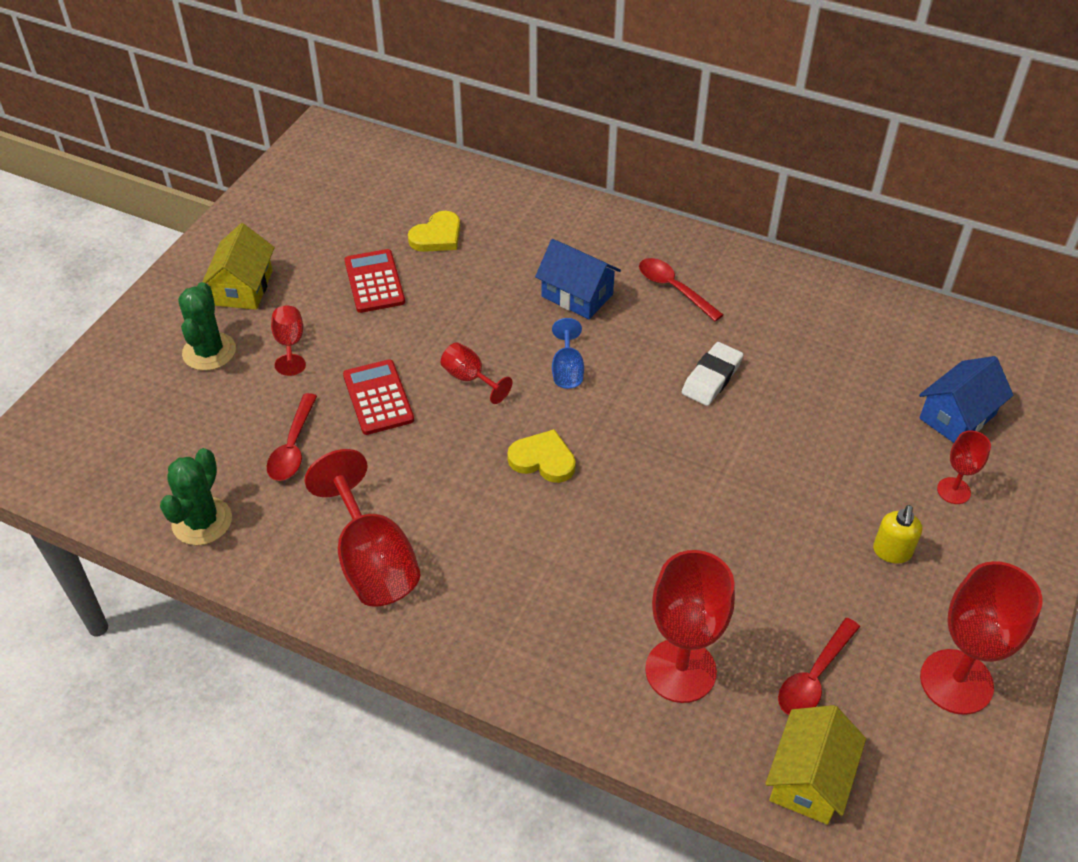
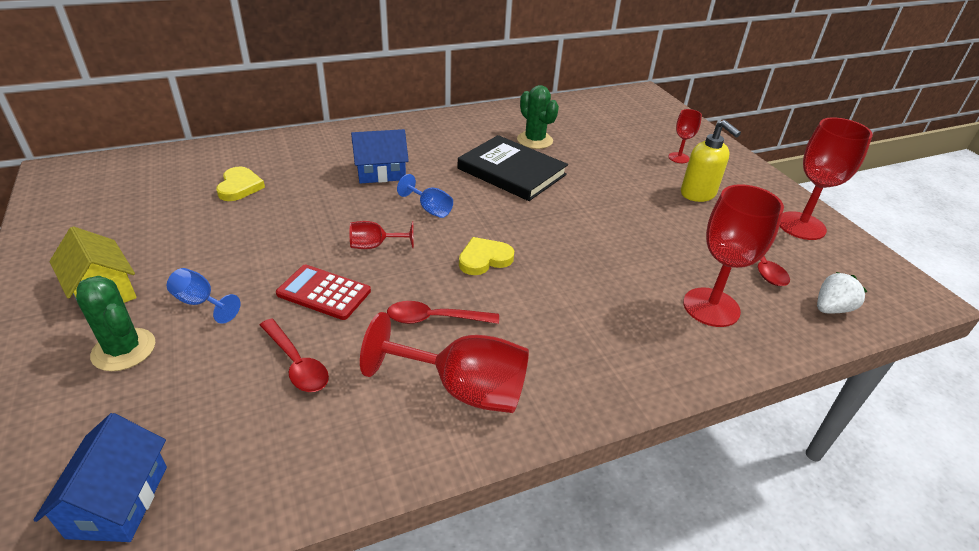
camera: 50 degrees left, 10 degrees down
green cactus [160,448,232,545] -> green cactus moved to [517,85,559,149]
red goblet [271,306,306,376] -> blue goblet [167,268,240,324]
red calculator [344,249,405,313] -> none
red spoon [639,258,723,321] -> red spoon moved to [387,301,499,324]
white eraser [682,342,744,406] -> black book [458,135,568,201]
yellow house [765,705,866,825] -> white strawberry [817,272,867,313]
yellow soap dispenser [873,505,922,563] -> yellow soap dispenser [681,120,741,202], size x1.53
blue house [919,356,1013,443] -> blue house moved to [34,413,167,542]

